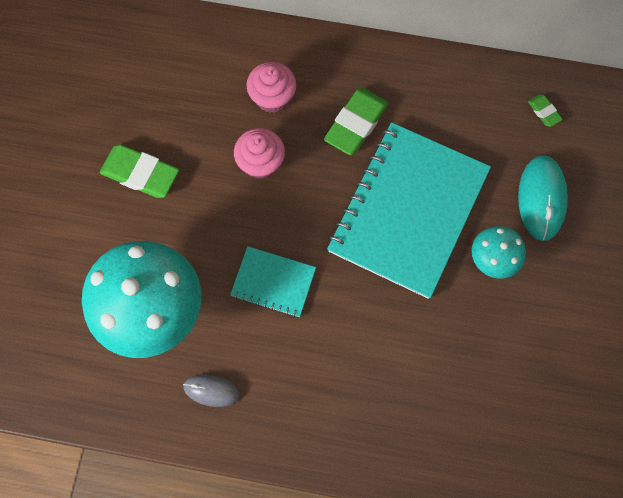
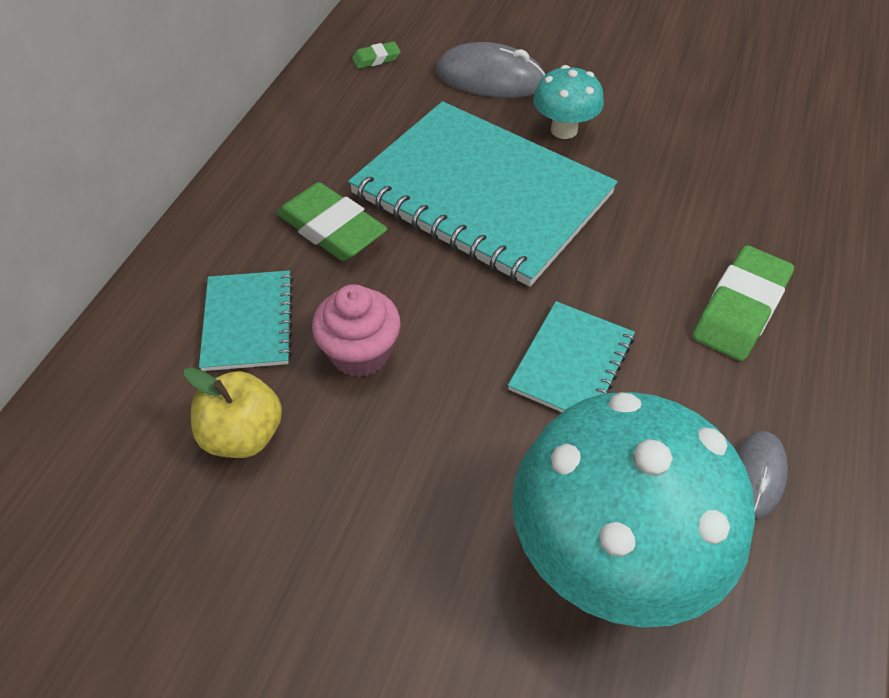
camera: 80 degrees left, 20 degrees down
green eraser [100,145,179,198] -> green eraser moved to [692,245,794,361]
pink cupcake [246,62,296,113] -> turquoise notebook [199,271,293,371]
turquoise mouse [518,155,568,241] -> grey mouse [436,42,545,98]
none -> yellow apple [184,367,282,458]

